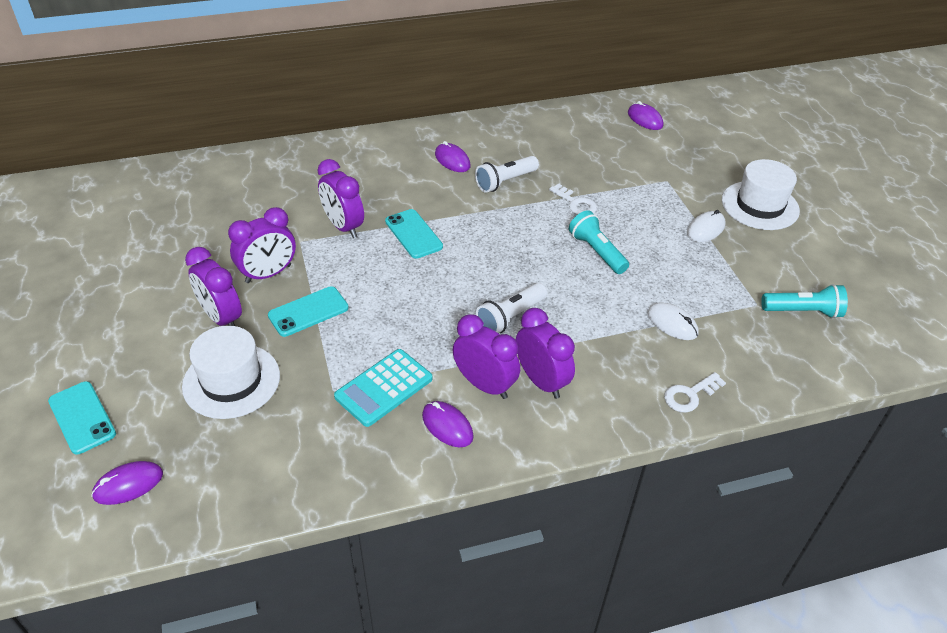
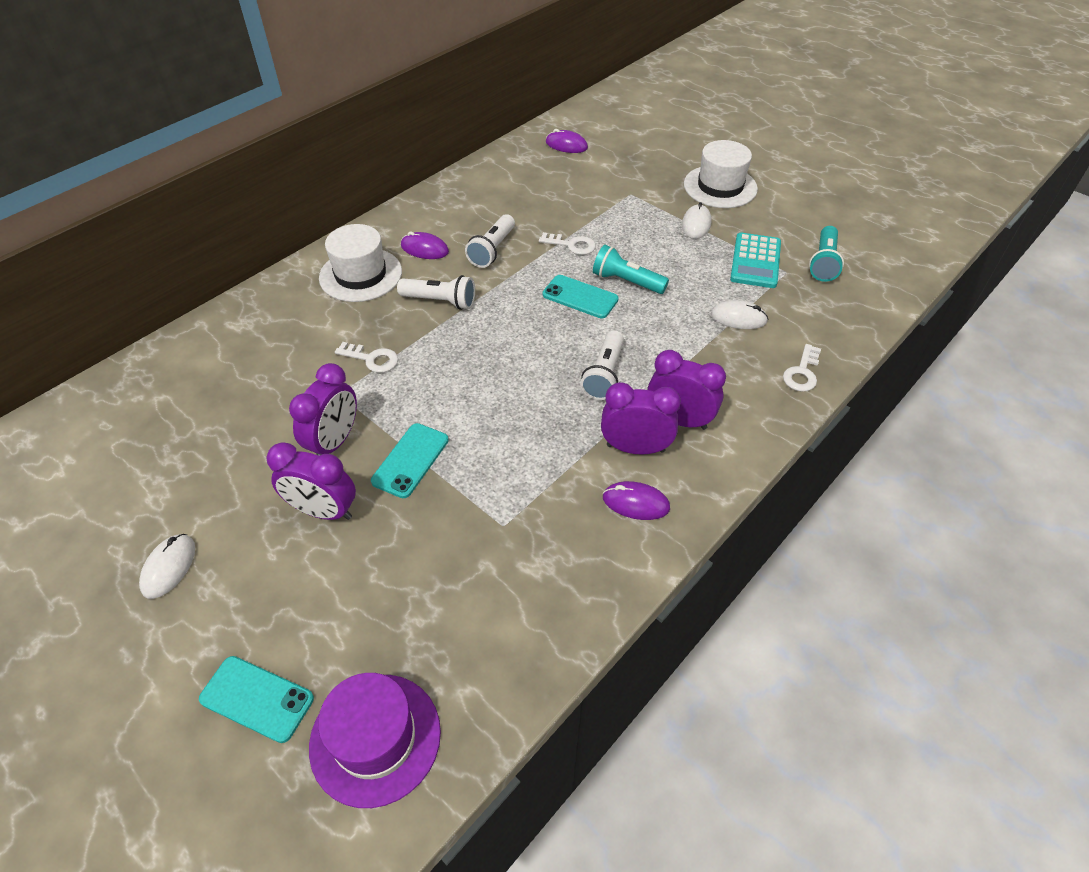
camera: 30 degrees left, 5 degrees up
purple mouse [91,461,163,505] -> purple hat [309,673,441,808]
white hat [182,325,280,419] -> white hat moved to [319,224,402,302]
purple clock [318,159,364,238] -> white key [335,342,398,373]
turquoise calculator [334,349,432,427] -> turquoise calculator moved to [730,232,781,288]
turquoise phone [385,209,443,259] -> turquoise phone moved to [543,275,619,318]
turquoise flashlight [761,284,848,319] -> turquoise flashlight turned 135 degrees clockwise [809,226,844,282]
none -> white mouse [139,534,195,599]
none -> white flashlight [397,275,475,310]

